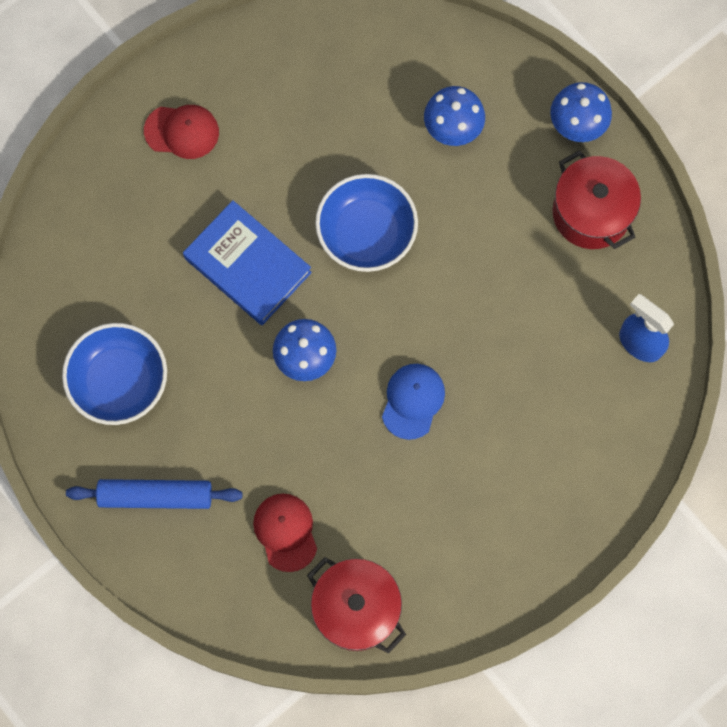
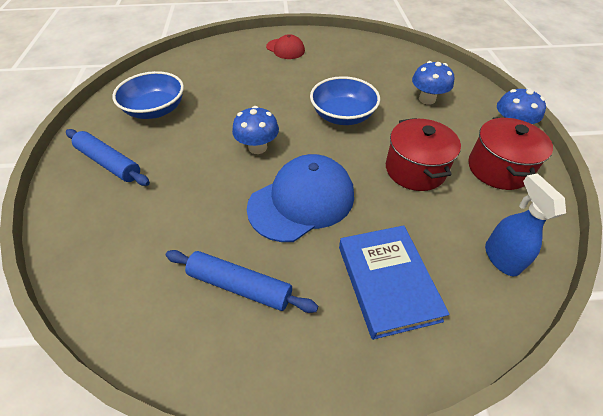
camera: 35 degrees right, 25 degrees down
blue book [183,200,312,325] -> blue book moved to [339,225,449,340]
red cap [253,494,317,572] -> none
red pot [307,557,406,654] -> red pot moved to [386,118,461,191]
blue cap [382,364,445,440] -> blue cap [247,154,354,242], size x1.80
none -> blue rolling pin [166,250,318,313]

